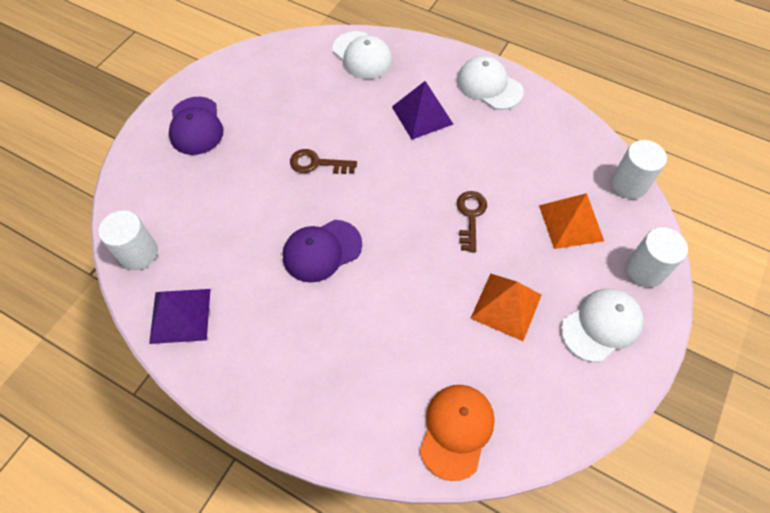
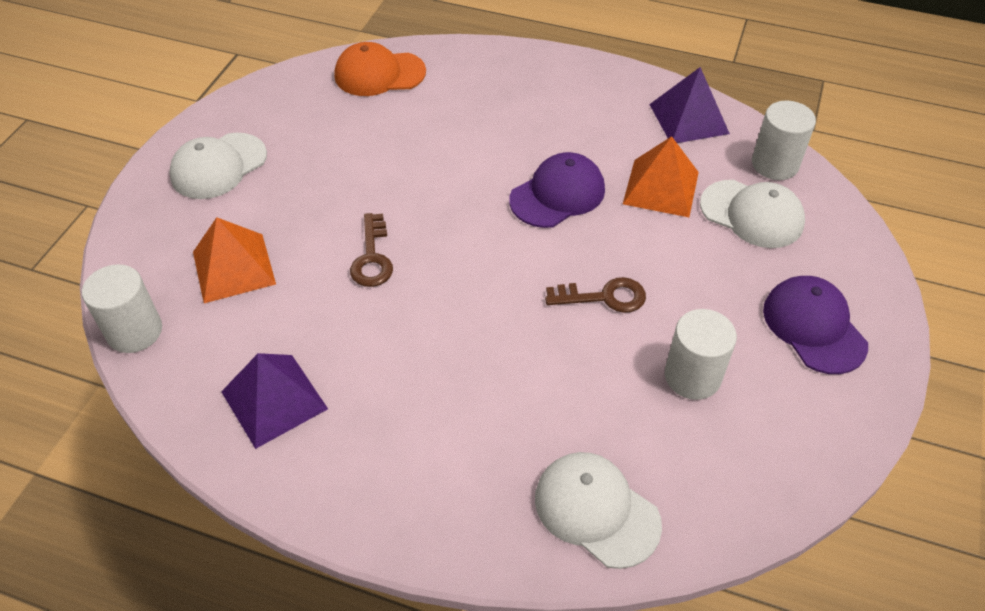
camera: 170 degrees right, 10 degrees down
purple pyramid [392,81,453,140] -> purple pyramid moved to [221,353,328,449]
orange cap [420,385,495,481] -> orange cap turned 75 degrees clockwise [335,42,426,96]
white cap [457,56,524,110] -> white cap moved to [700,180,805,248]
orange pyramid [470,273,542,341] -> orange pyramid moved to [623,136,699,217]
white cylinder [626,227,688,287] -> white cylinder moved to [665,309,737,400]

